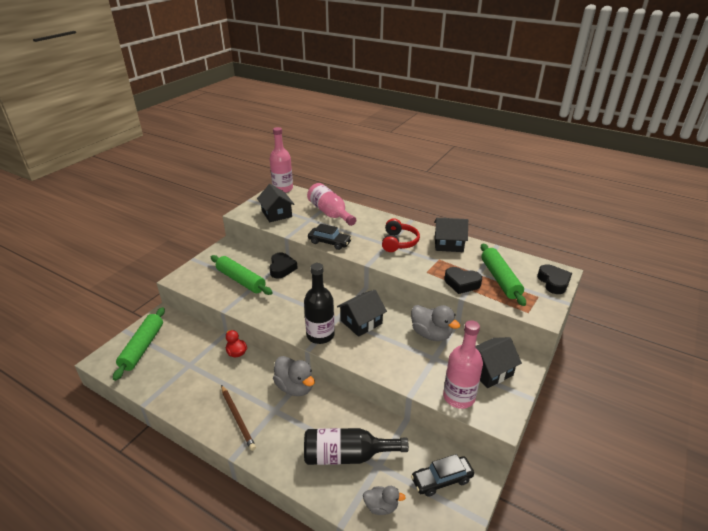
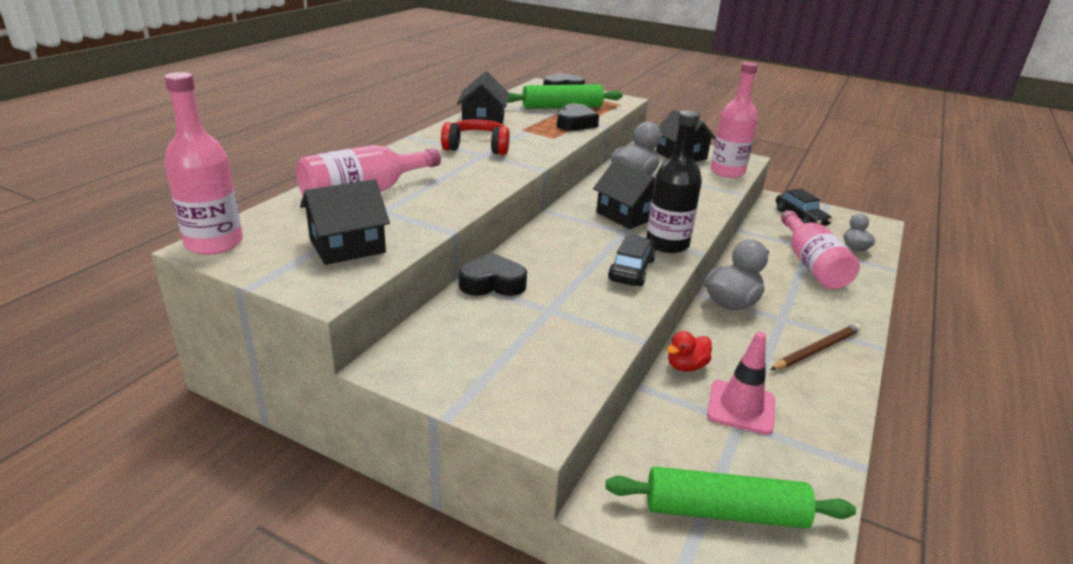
camera: 95 degrees left, 5 degrees down
green rolling pin [211,255,273,295] -> none
black bottle [304,428,409,465] -> pink bottle [781,210,860,289]
black car [308,224,352,250] -> black car moved to [608,235,656,286]
none -> pink traffic cone [707,332,775,435]

